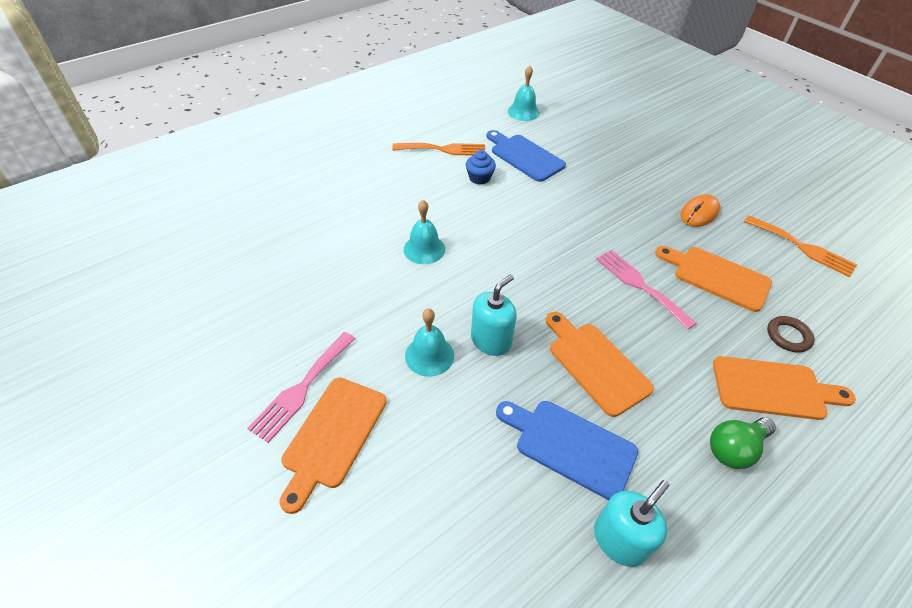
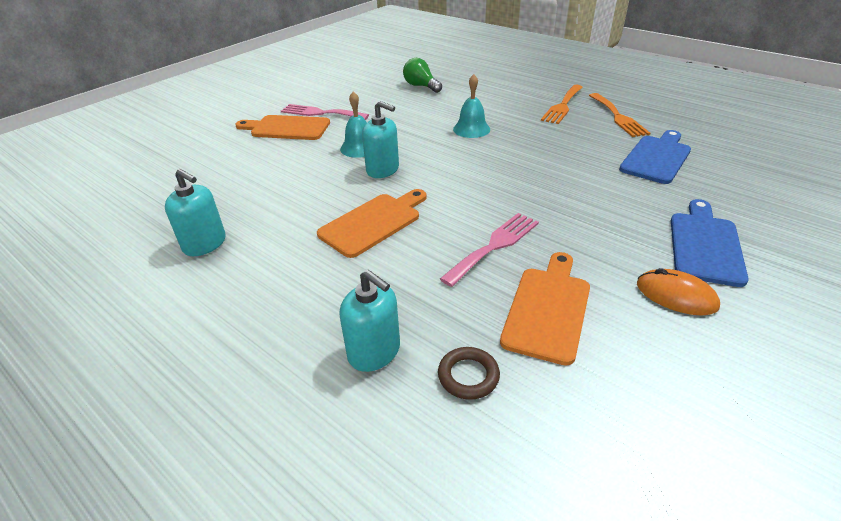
camera: 80 degrees right, 10 degrees down
blue cupcake [466,150,496,185] -> none
blue cutting board [496,401,638,500] -> blue cutting board moved to [671,199,749,287]
turquoise bell [508,65,540,121] -> none
green light bulb [710,417,776,469] -> green light bulb moved to [403,58,442,93]
orange cutting board [713,356,856,420] -> turquoise soap dispenser [339,270,400,372]
orange fork [744,215,857,277] -> orange fork moved to [541,85,583,124]

